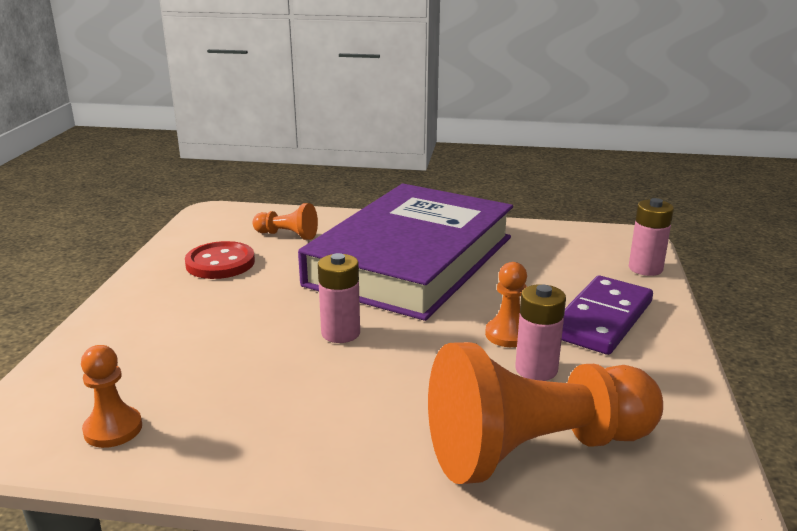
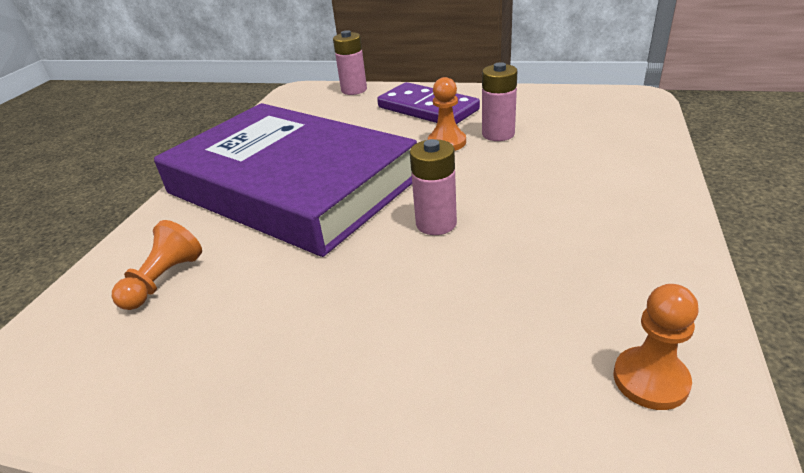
camera: 80 degrees left, 10 degrees up
red button [185,241,255,279] -> none
orange pawn [428,342,663,484] -> none

